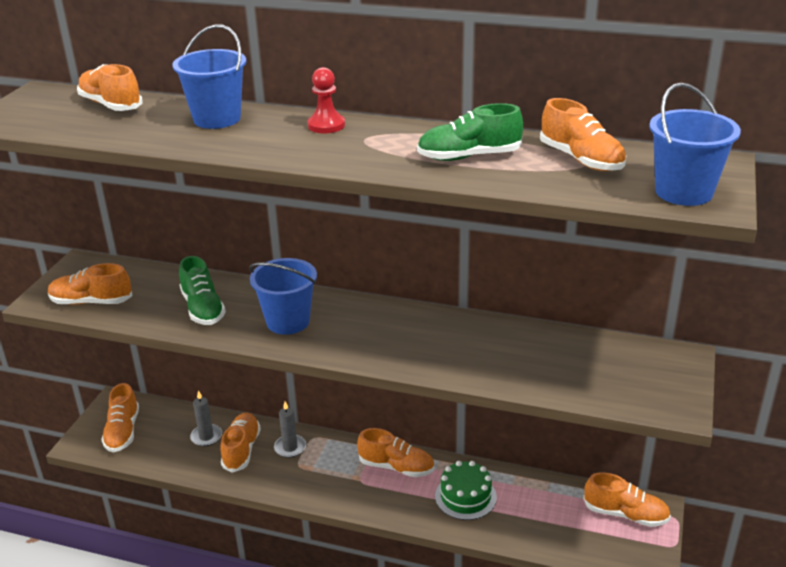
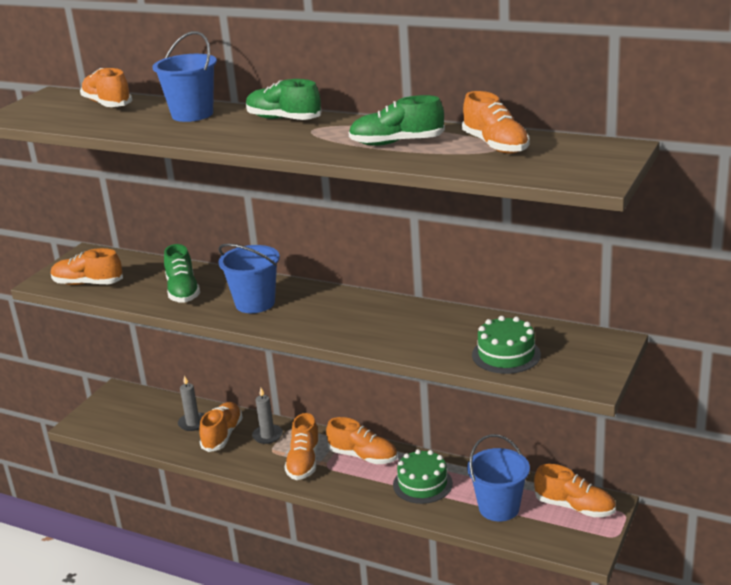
camera: 10 degrees right, 5 degrees down
orange shoe [101,383,139,453] -> orange shoe moved to [284,413,320,480]
red pawn [308,67,345,133] -> green shoe [246,79,321,120]
blue bucket [649,83,741,206] -> blue bucket moved to [467,434,530,521]
none -> green cake [472,316,541,374]

